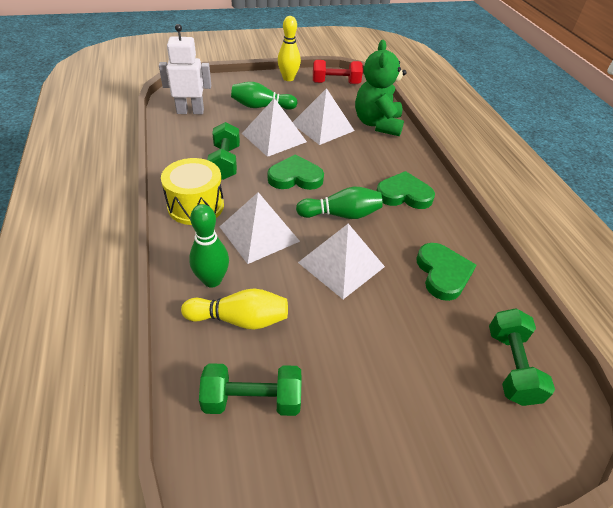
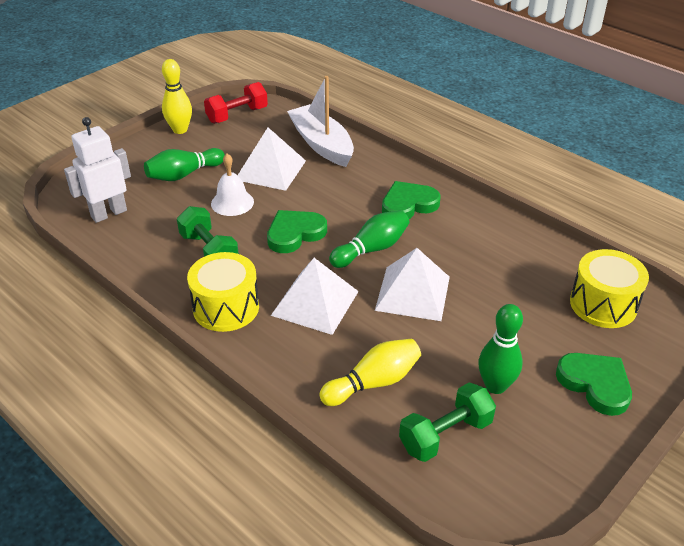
camera: 30 degrees left, 5 degrees down
green bowling pin [189,204,229,288] -> green bowling pin moved to [478,304,523,394]
white pyramid [242,98,307,157] -> white bell [211,154,254,216]
green teddy bear [355,40,406,136] -> white boat [287,76,354,167]
green heart [416,243,476,301] -> green heart moved to [556,353,632,416]
green dumbbell [489,308,555,406] -> yellow drum [570,249,649,328]

